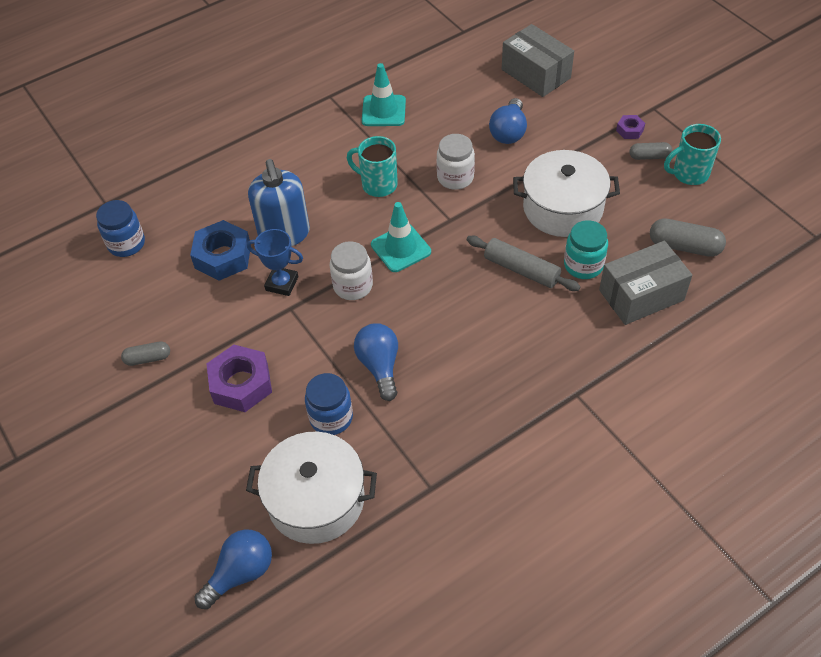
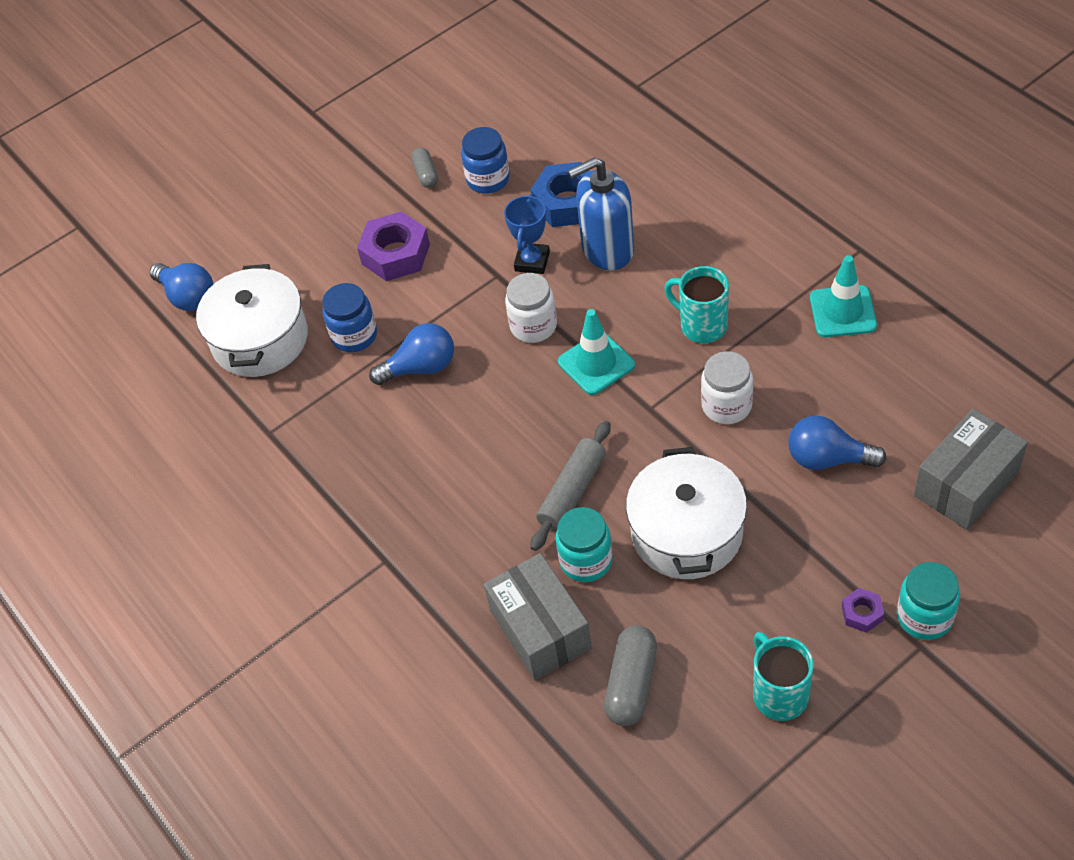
camera: 90 degrees right, 0 degrees up
blue jar [96,200,145,257] -> blue jar moved to [461,127,510,194]
turquoise mug [347,136,398,197] -> turquoise mug turned 75 degrees counterclockwise [664,266,729,343]
grey capsule [630,142,672,160] -> none
none -> turquoise jar [897,562,960,640]

